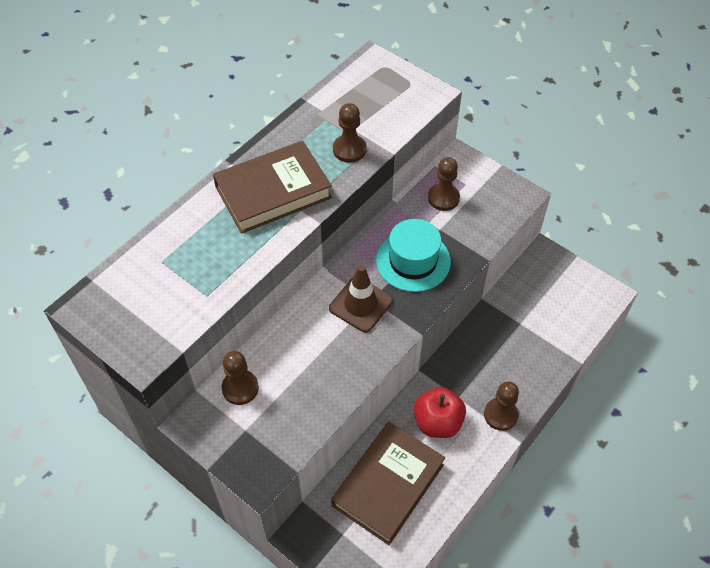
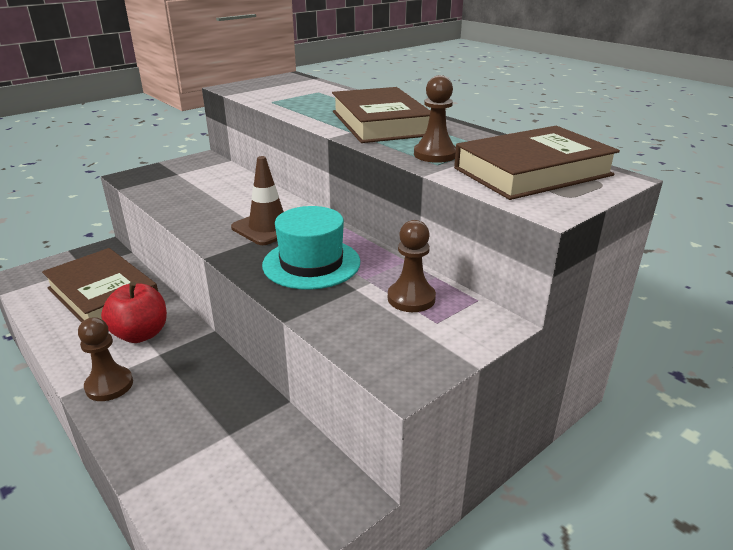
camera: 100 degrees right, 25 degrees down
brown pawn [222,351,259,405] -> none
none -> brown book [454,126,620,200]

